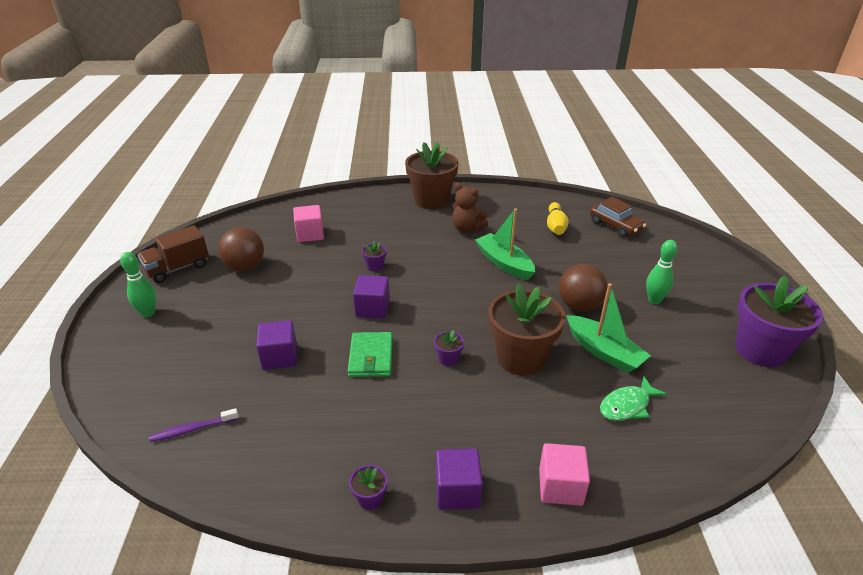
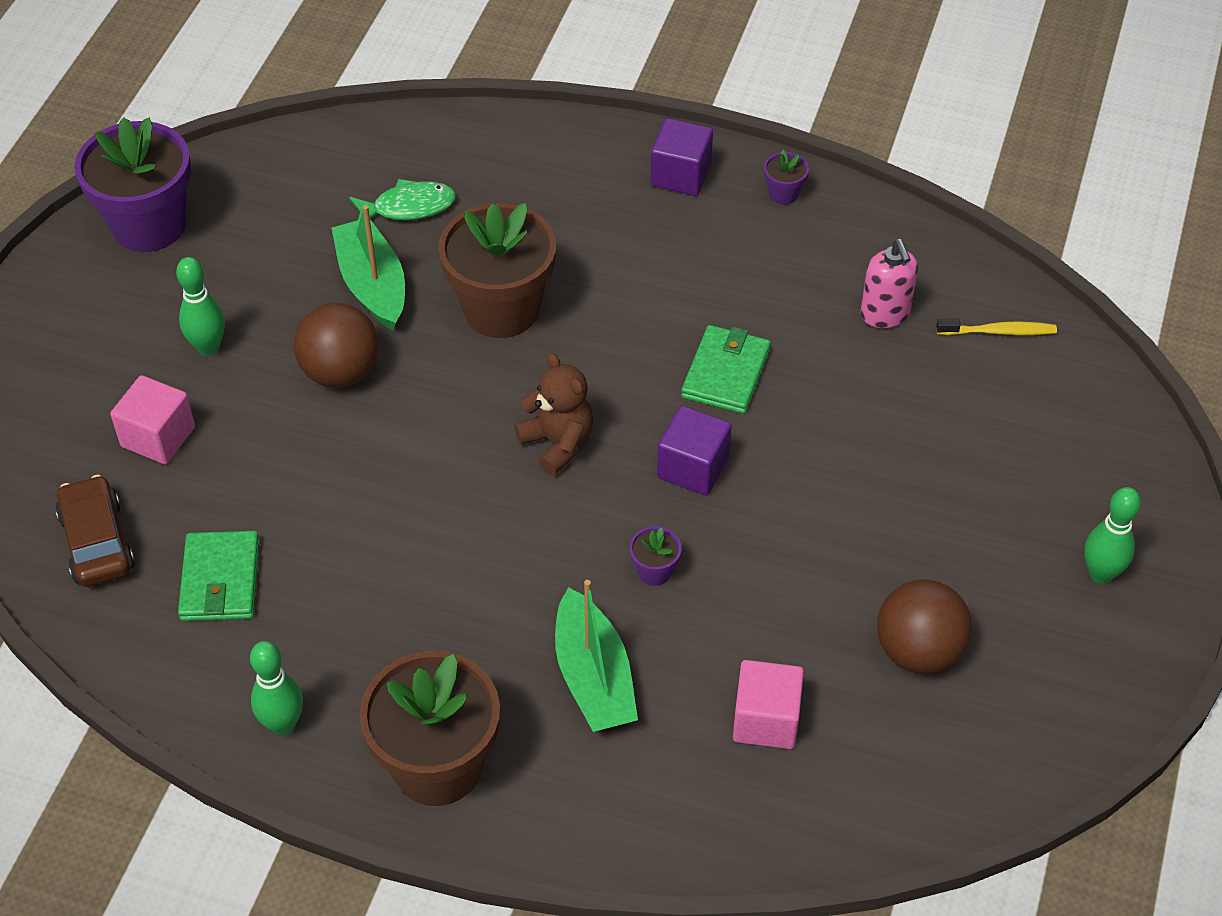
camera: 160 degrees left, 15 degrees up
brown truck [137,225,209,283] -> none
purple toothbrush [149,408,238,442] -> yellow toothbrush [936,319,1057,335]
purple cube [256,320,297,370] -> none
purple flower pot [434,330,464,366] -> none
brown teddy bear [452,183,488,233] -> brown teddy bear moved to [514,353,593,476]
green boat [475,208,535,280] -> green boat moved to [555,580,638,732]
pink cube [539,443,590,506] -> pink cube moved to [110,375,195,464]
yellow bowling pin [547,202,569,235] -> green wallet [178,531,259,621]
none -> green bowling pin [250,641,303,735]
none -> pink soap dispenser [861,239,918,328]

